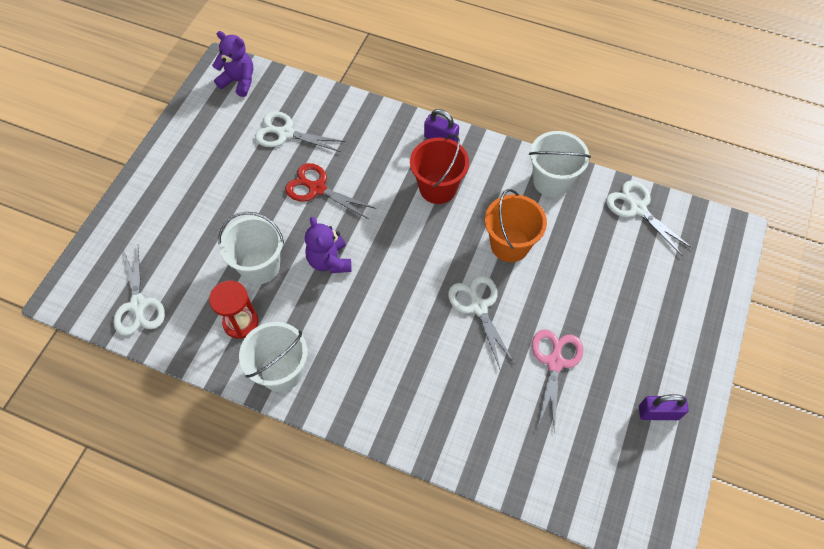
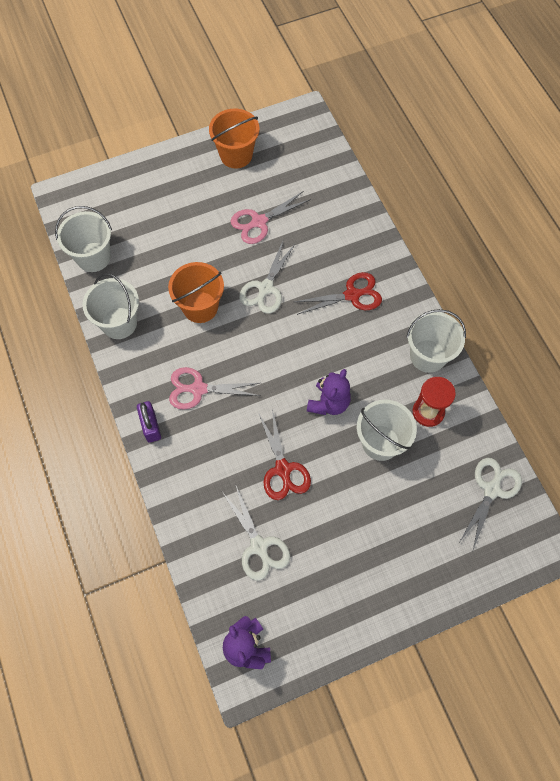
camera: 135 degrees left, 5 degrees up
red bucket [410,134,469,204] -> pink scissors [169,367,260,410]
white scissors [606,181,692,256] -> white bucket [55,206,112,272]
purple padlock [639,394,689,420] -> orange bucket [209,109,260,169]
none -> red scissors [295,272,382,315]

